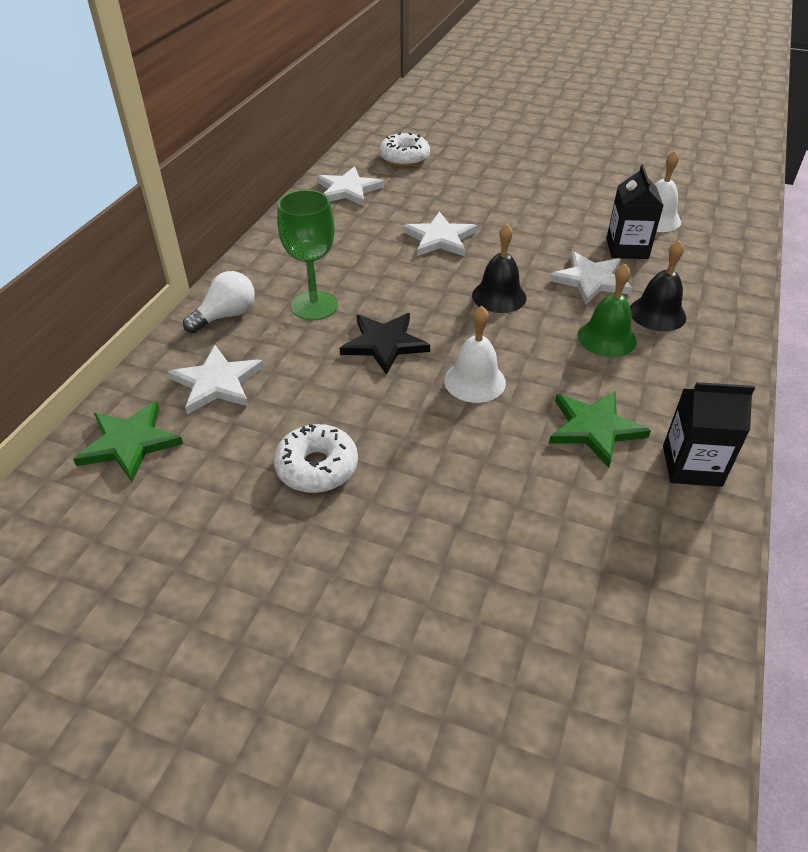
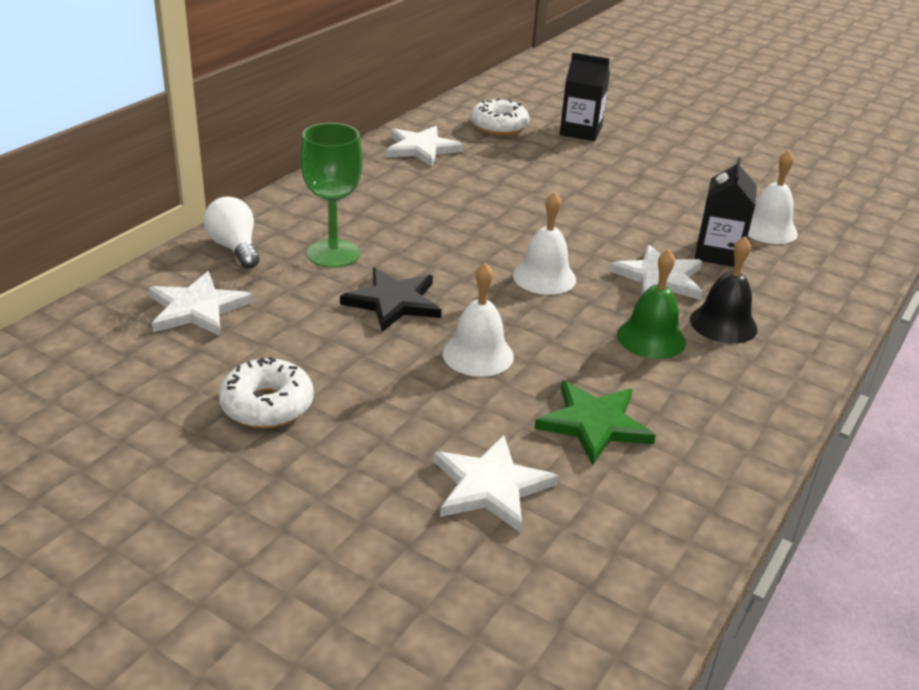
camera: 10 degrees right, 10 degrees down
green star [73,401,183,482] -> none
white light bulb [183,271,255,333] -> white light bulb turned 90 degrees counterclockwise [203,196,260,269]
white star [403,212,477,256] -> white star moved to [434,435,558,533]
black bell [472,224,526,313] -> white bell [513,192,576,295]
black carton [663,382,755,487] -> black carton moved to [560,53,610,141]

